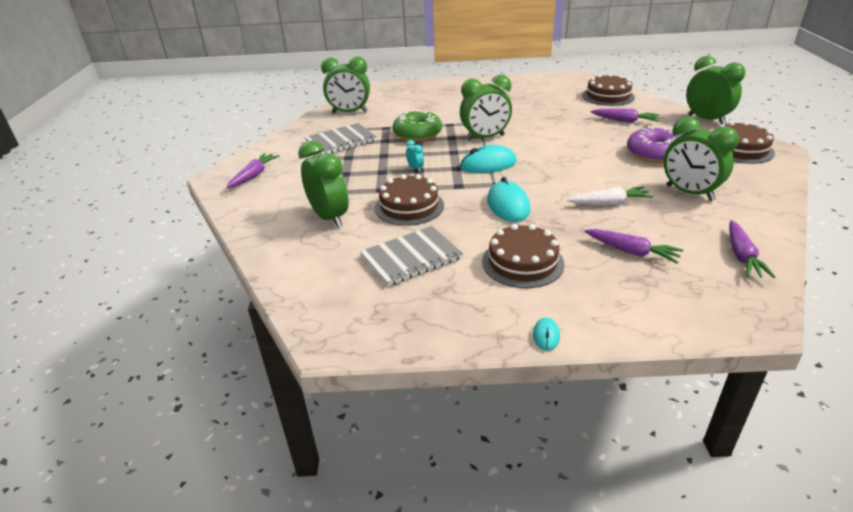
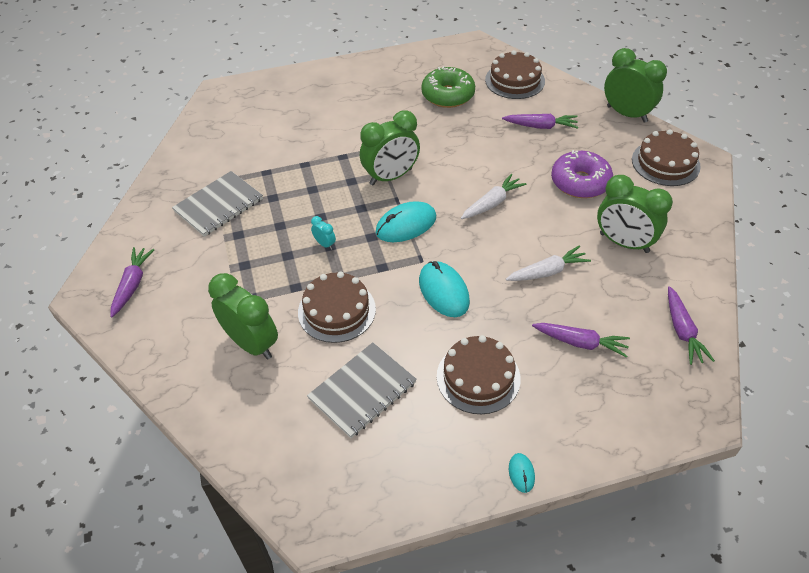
camera: 15 degrees left, 15 degrees up
green clock [321,57,370,114] -> none
green donut [393,109,442,142] -> green donut moved to [421,66,475,108]
none -> white carrot [461,174,527,219]

